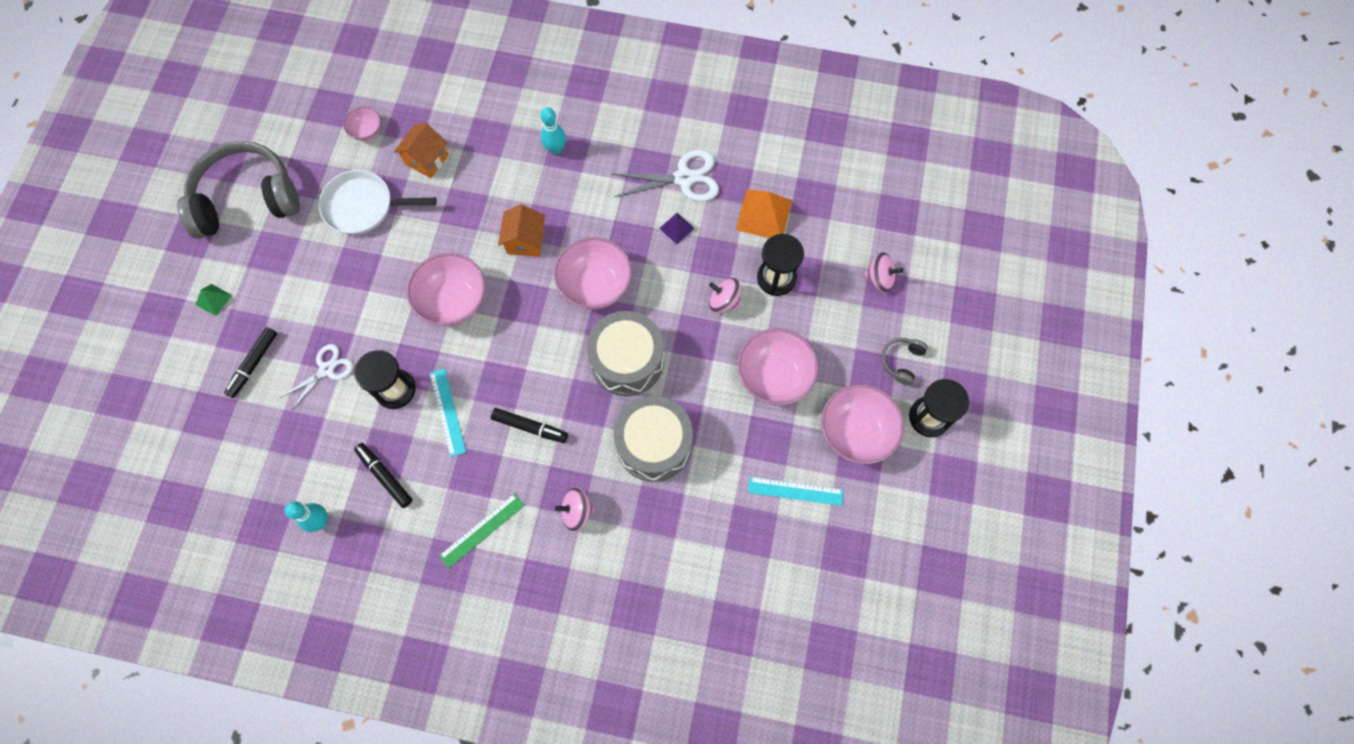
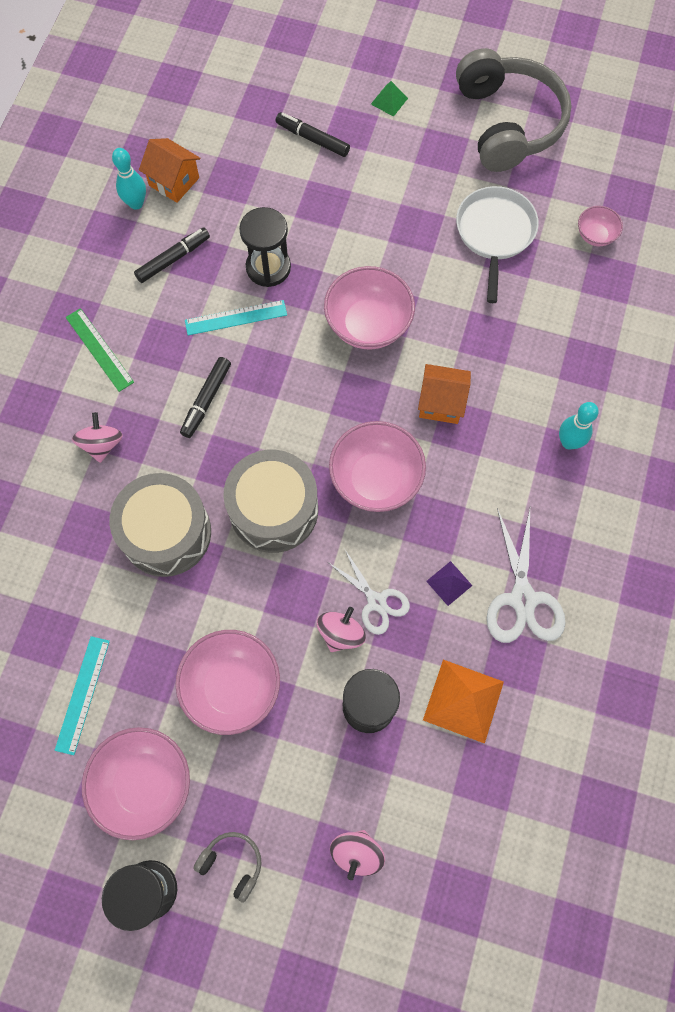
camera: 95 degrees right, 0 degrees up
white scissors [280,344,353,409] -> white scissors moved to [329,548,410,635]
orange house [394,123,449,178] -> orange house moved to [139,138,200,203]

